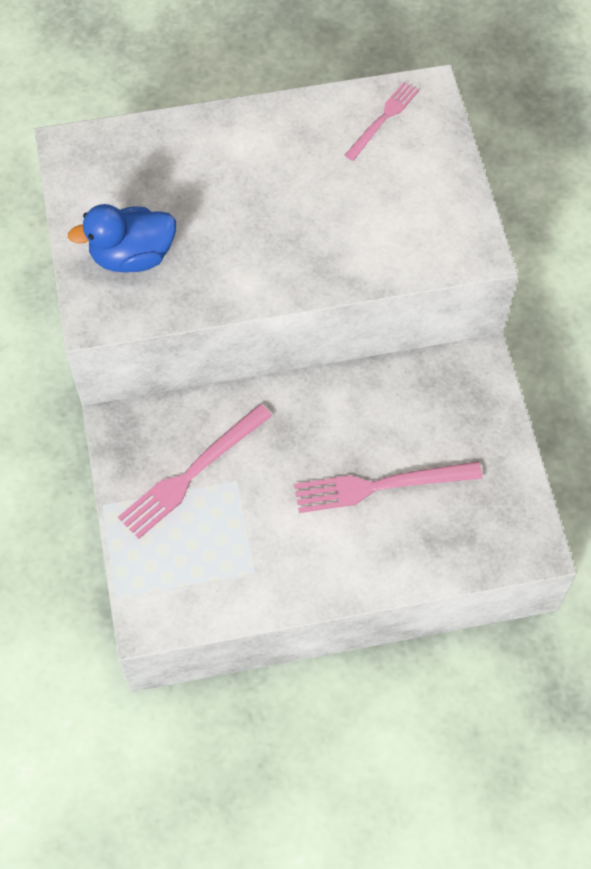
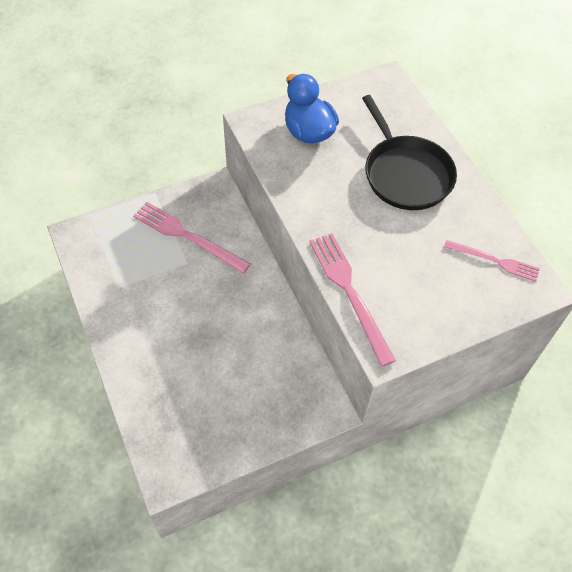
camera: 75 degrees right, 5 degrees down
pink fork [294,462,483,513] -> pink fork moved to [309,233,396,367]
none -> black pan [362,95,457,210]

